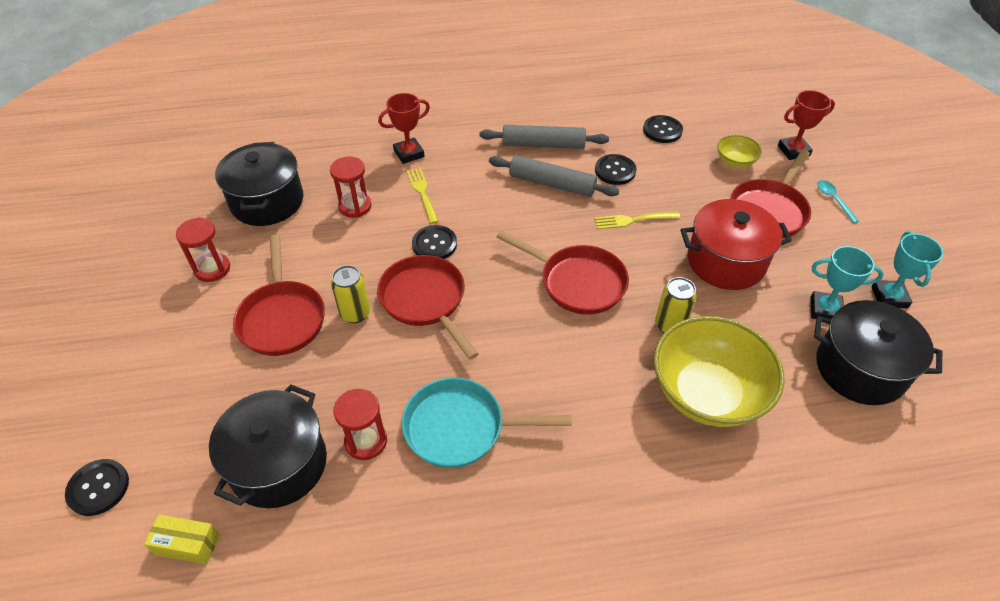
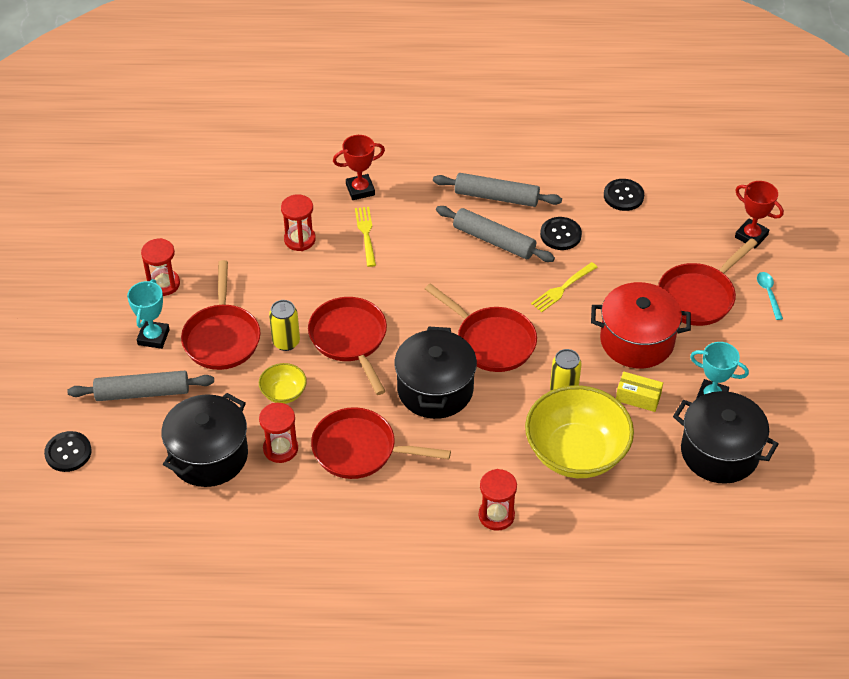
camera: 10 degrees right, 0 degrees up
yellow box [144,515,220,565] -> yellow box moved to [616,372,663,412]
black pot [215,142,303,226] -> black pot moved to [395,326,477,419]
turquoise pan [402,377,572,468] -> red pan [311,407,451,479]
black button [412,225,457,259] -> none
yellow fork [594,211,680,229] -> yellow fork turned 45 degrees counterclockwise [531,262,597,312]
yellow bowl [717,135,762,168] -> yellow bowl moved to [259,363,307,404]
red trophy [778,90,835,160] -> red trophy turned 45 degrees clockwise [735,181,784,248]
turquoise trophy [871,231,943,308] -> turquoise trophy moved to [127,279,170,349]
none -> grey rolling pin [67,371,214,401]
none -> red hourglass [479,469,517,531]

